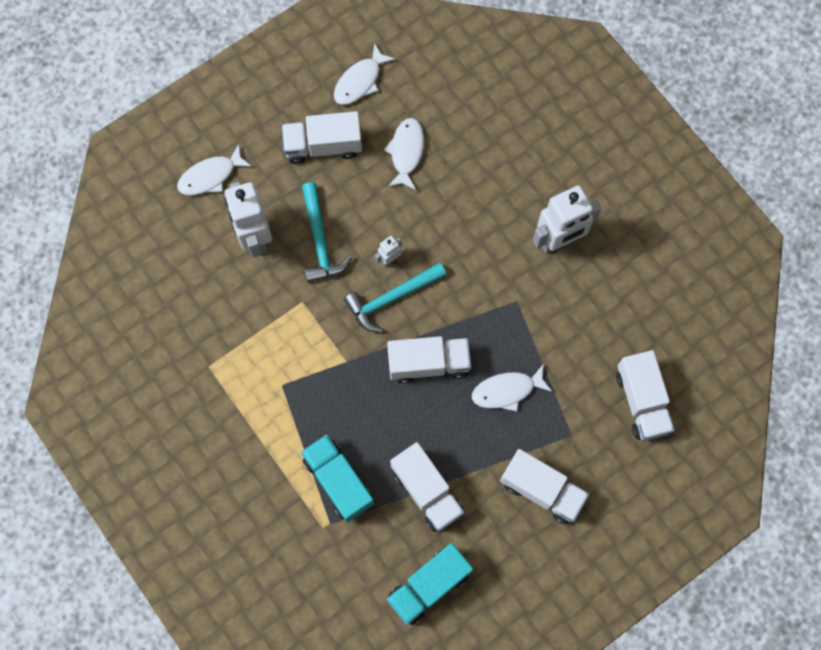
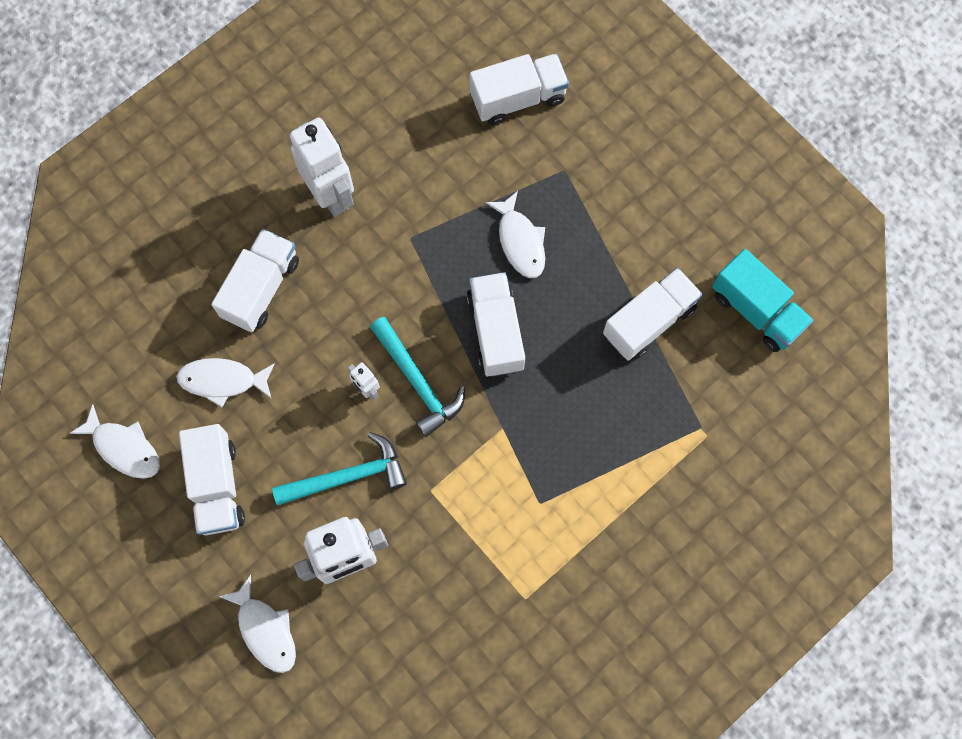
camera: 95 degrees left, 0 degrees up
turquoise truck [301,434,374,523] -> none
white truck [500,449,590,524] -> white truck moved to [211,228,299,332]

